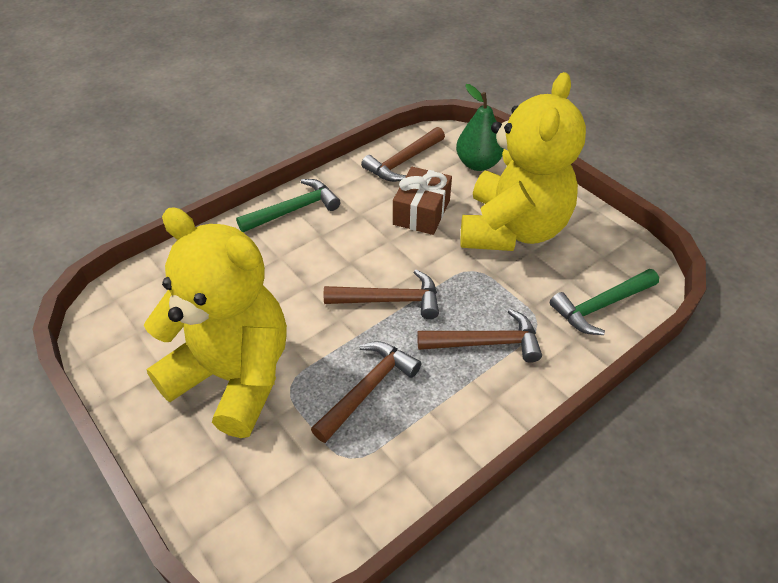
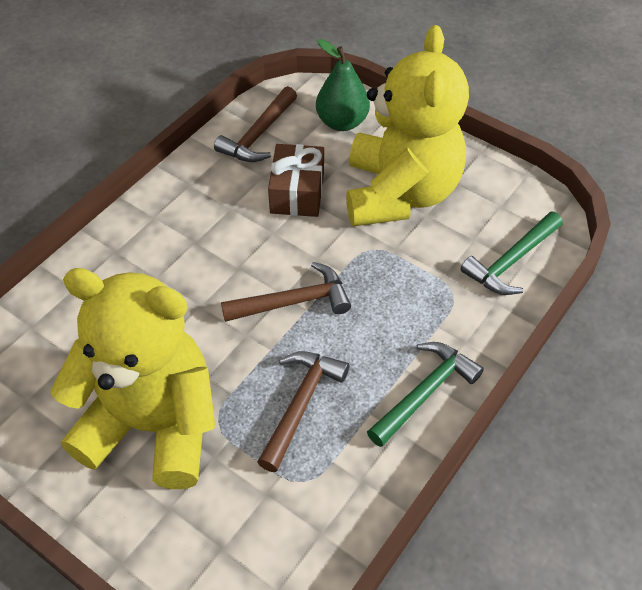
camera: 15 degrees left, 5 degrees up
green hammer [236,179,341,232] -> green hammer moved to [367,342,484,447]
brown hammer [417,309,542,363] -> none

